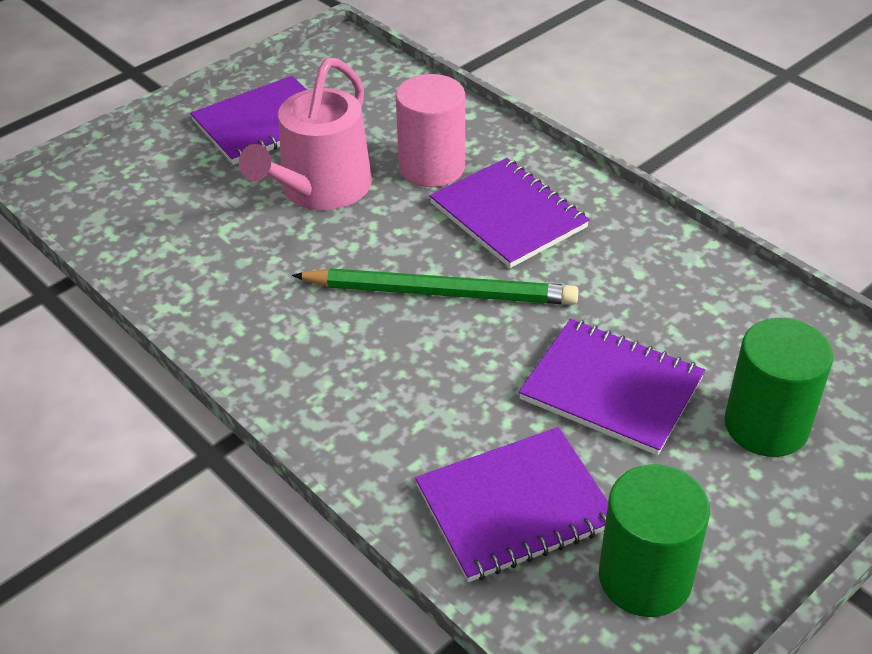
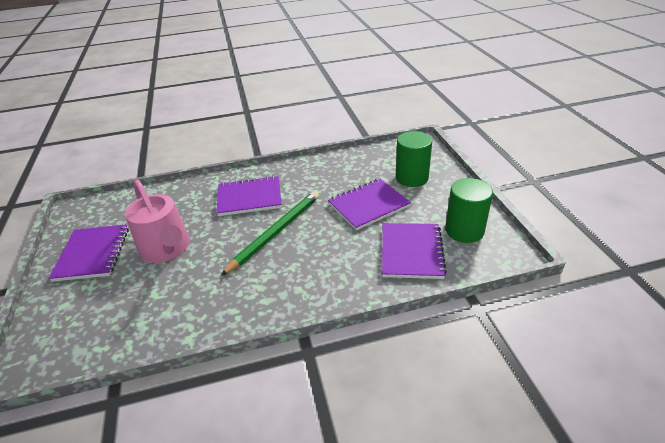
camera: 60 degrees left, 5 degrees down
pink cylinder [396,74,465,187] -> none

